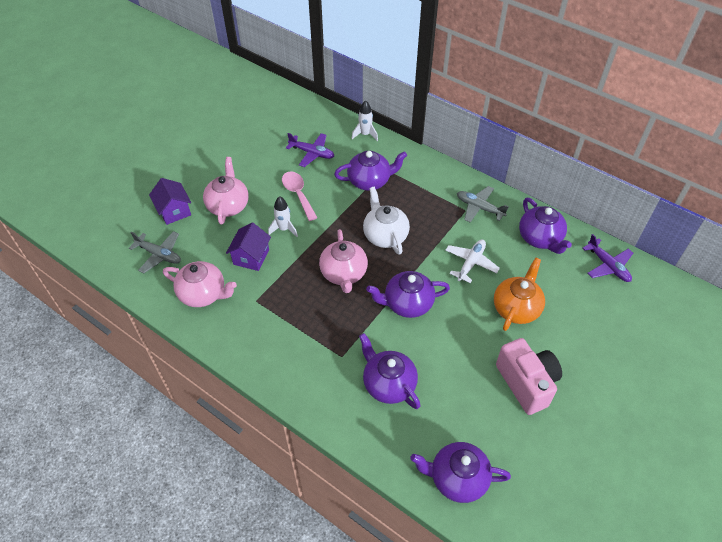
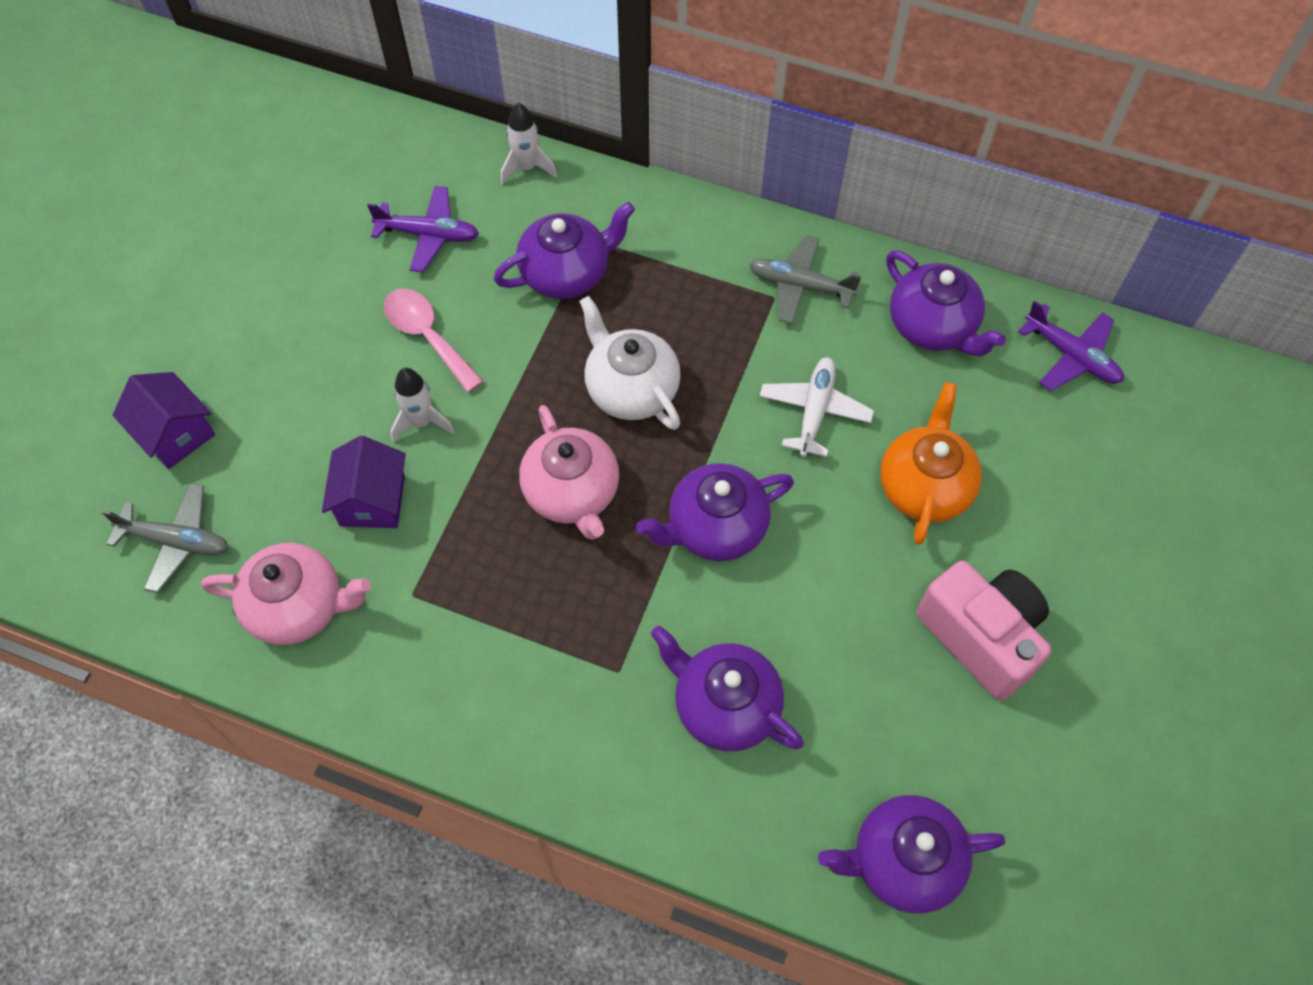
camera: 15 degrees left, 10 degrees up
pink teapot [203,157,249,225] -> none

